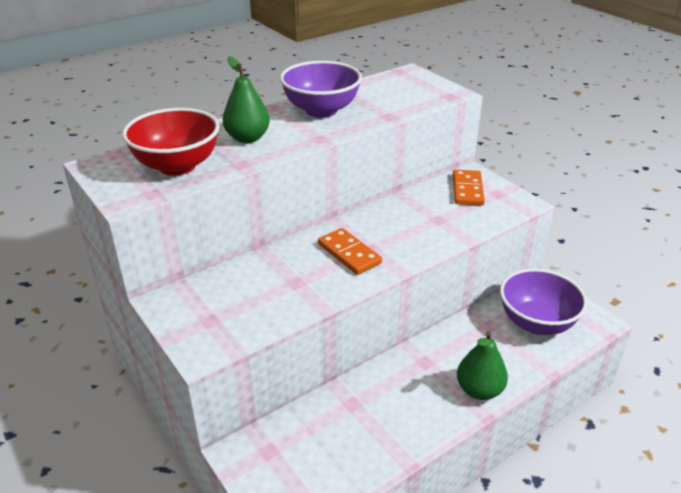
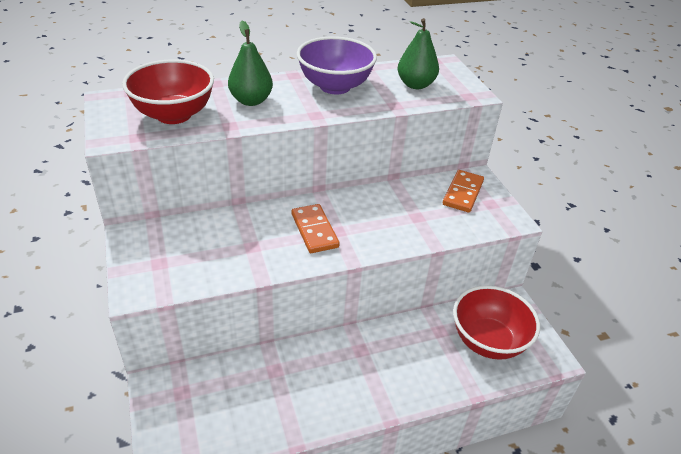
camera: 15 degrees right, 5 degrees up
green pear [457,331,508,400] -> green pear moved to [398,18,439,89]
purple bowl [500,268,588,335] -> red bowl [453,285,540,360]

